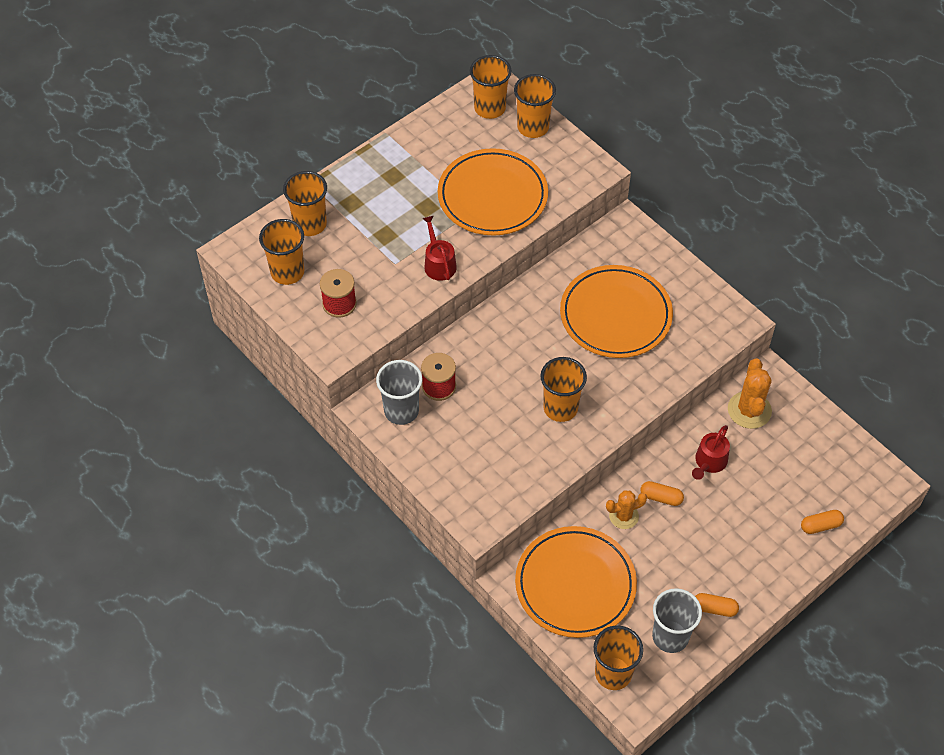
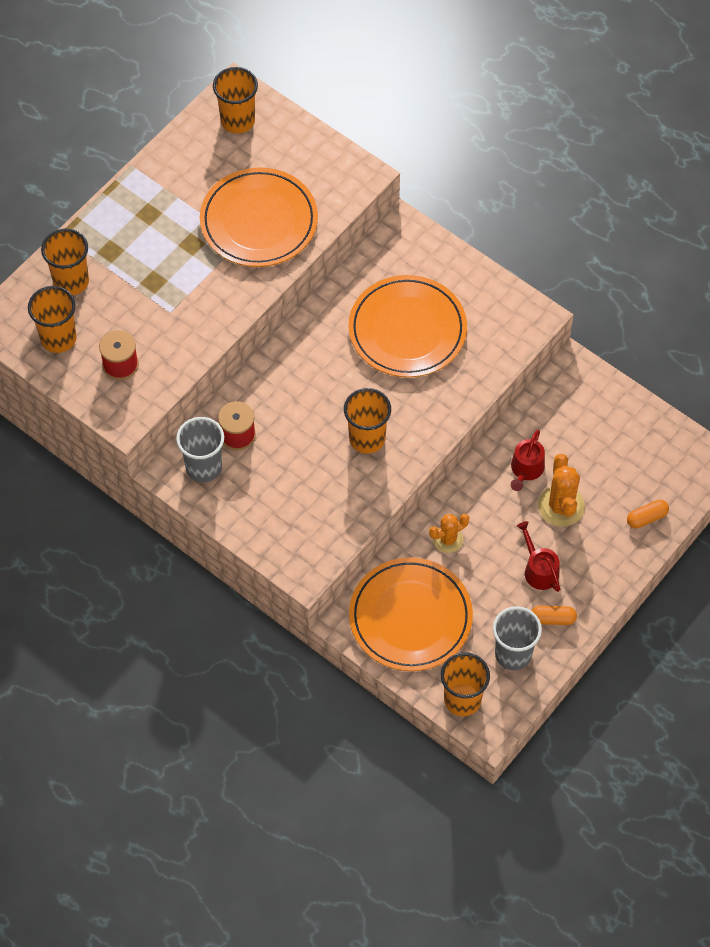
camera: 10 degrees left, 5 degrees up
red watering can [422,216,457,281] -> red watering can moved to [517,521,560,592]
orange cup [514,74,556,138] -> none
orange capsule [640,481,684,506] -> none
orange cactus [728,358,772,429] -> orange cactus moved to [538,454,585,527]

